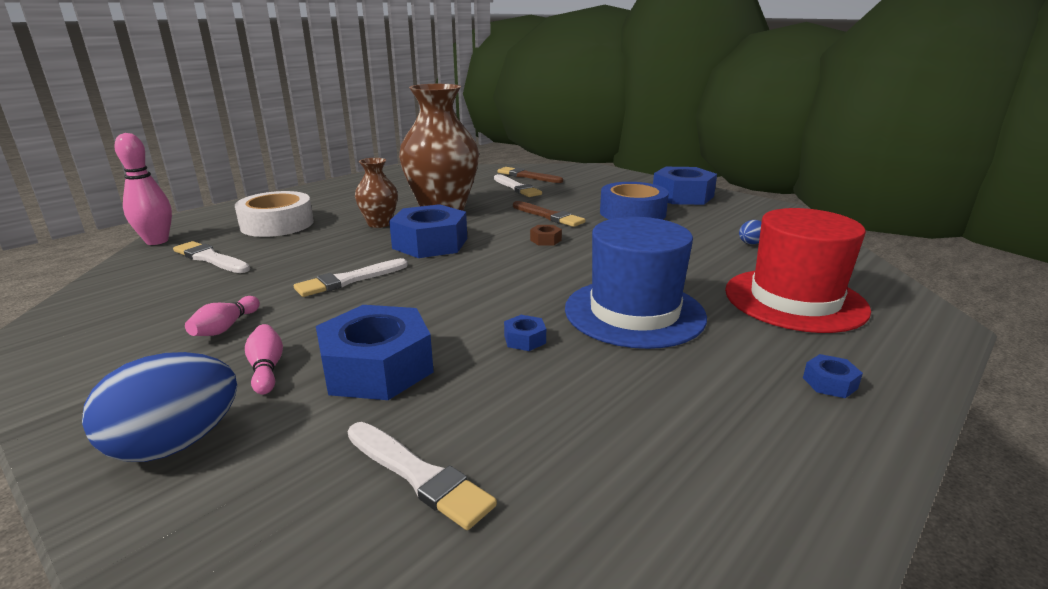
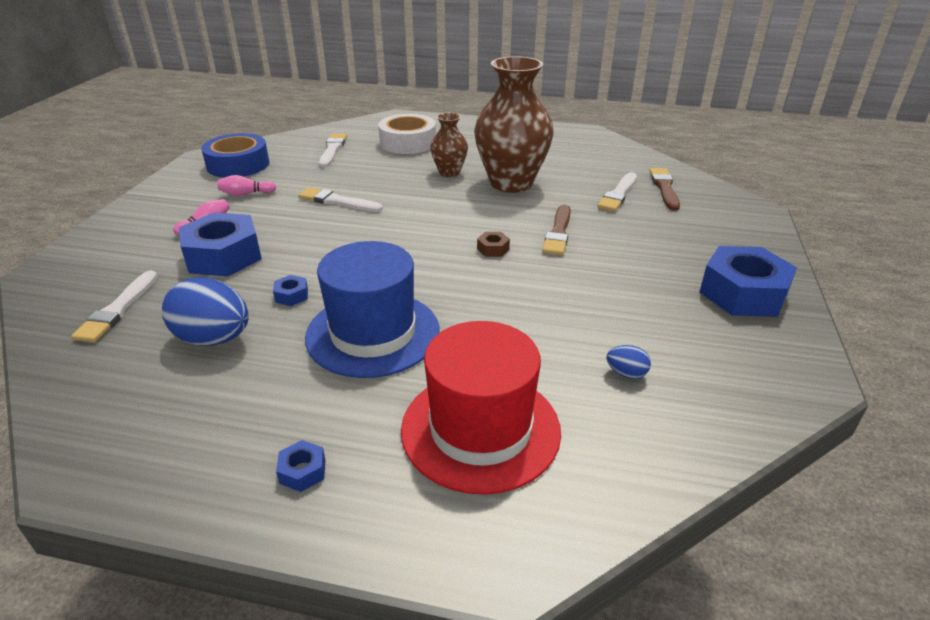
camera: 60 degrees right, 10 degrees up
blue egg [82,352,237,462] -> blue egg moved to [162,277,249,346]
pink bowling pin [114,133,172,245] -> none
blue nut [389,204,467,258] -> none
blue tape [600,182,669,220] -> blue tape moved to [201,133,269,178]

